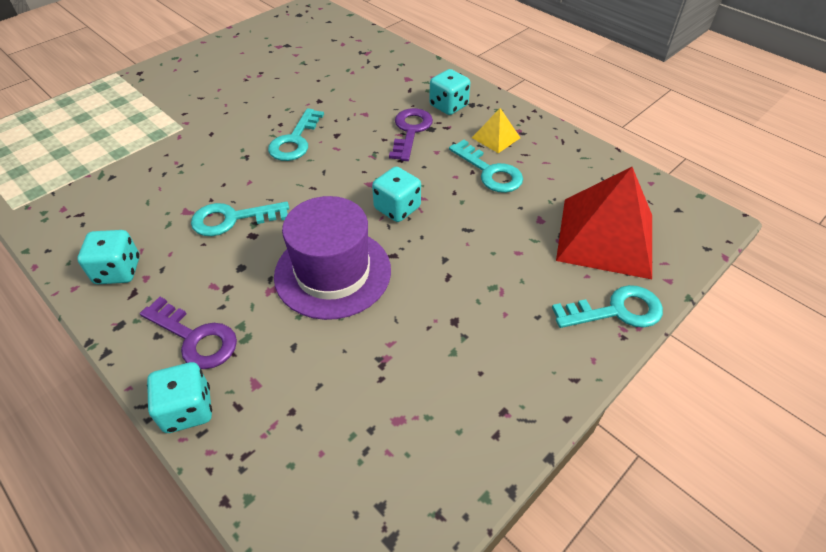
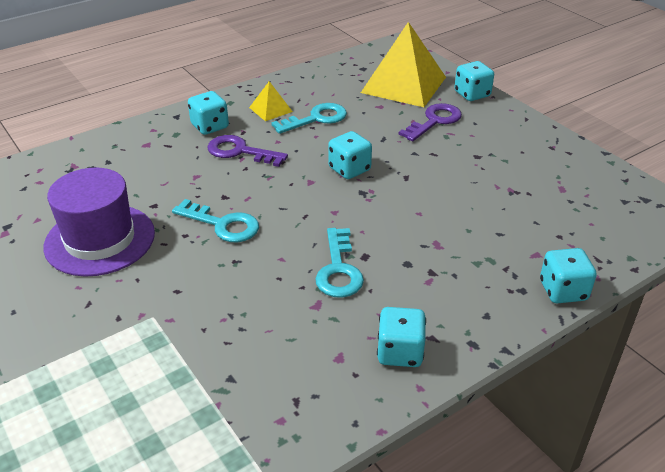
camera: 80 degrees left, 10 degrees down
purple key [140,297,237,369] -> purple key moved to [398,103,462,141]
purple hat [274,196,391,320] -> purple hat moved to [43,168,155,277]
turquoise key [552,285,663,328] -> turquoise dice [454,61,494,101]
red pyramid [556,167,652,279] -> yellow pyramid [361,22,446,107]

